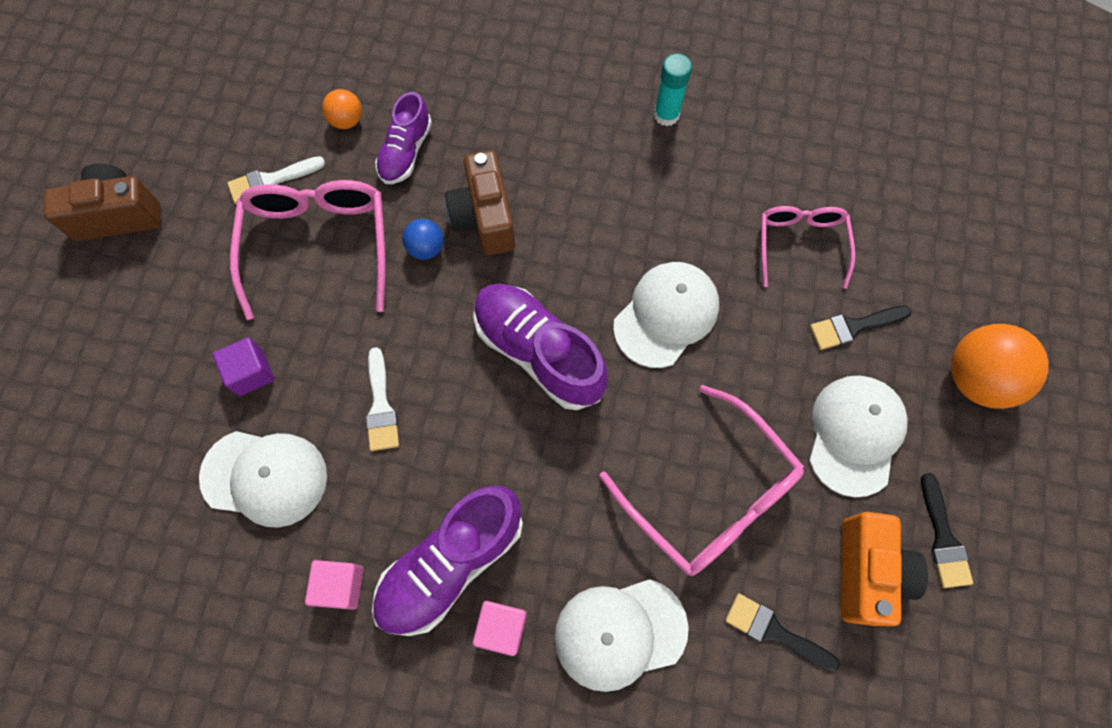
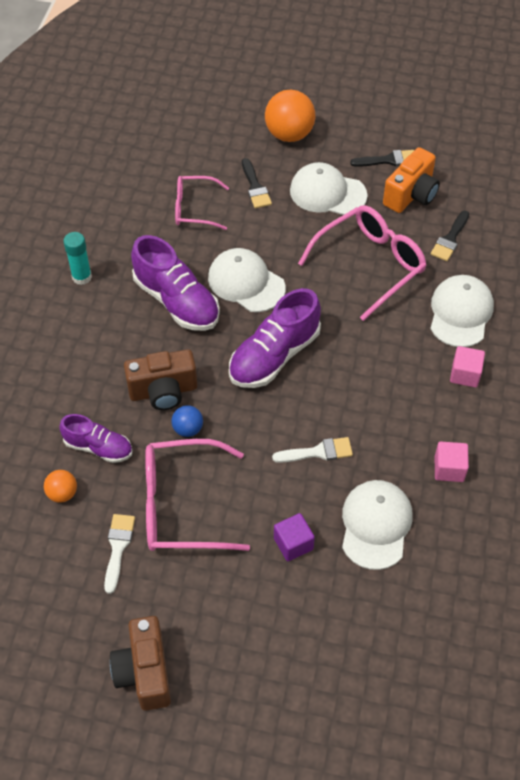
camera: 90 degrees left, 15 degrees down
white brush [227,156,325,204] -> white brush turned 150 degrees counterclockwise [104,514,135,594]
purple shoe [372,485,523,636] -> purple shoe moved to [131,235,220,331]
white cap [554,579,689,692] -> white cap turned 150 degrees counterclockwise [430,275,494,347]
orange camera [841,512,928,626] -> orange camera turned 120 degrees clockwise [383,147,440,213]

